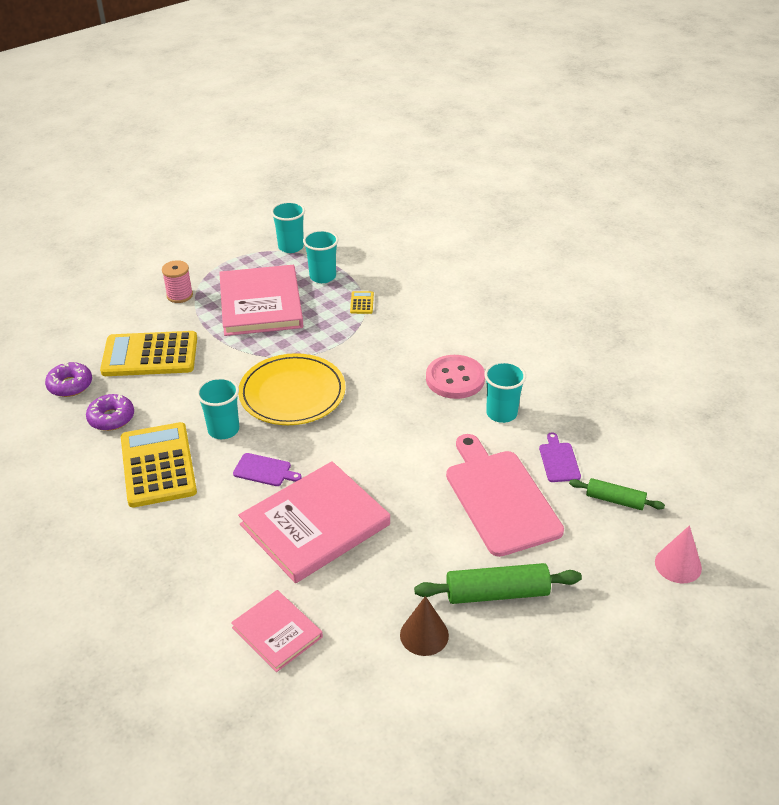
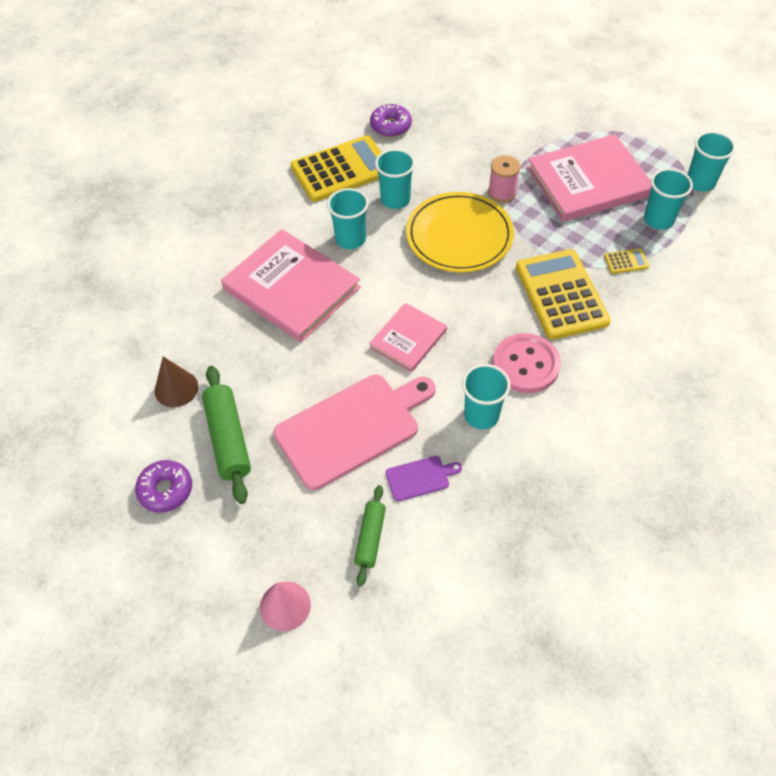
camera: 80 degrees right, 15 degrees up
purple donut [45,362,92,397] -> purple donut moved to [135,460,192,513]
yellow calculator [100,331,197,376] -> yellow calculator moved to [516,249,611,340]
pink spool [162,260,193,303] -> pink spool moved to [488,155,520,203]
pink book [231,590,323,672] -> pink book moved to [369,303,447,372]
purple cutting board [233,453,302,486] -> turquoise cup [327,188,369,249]

